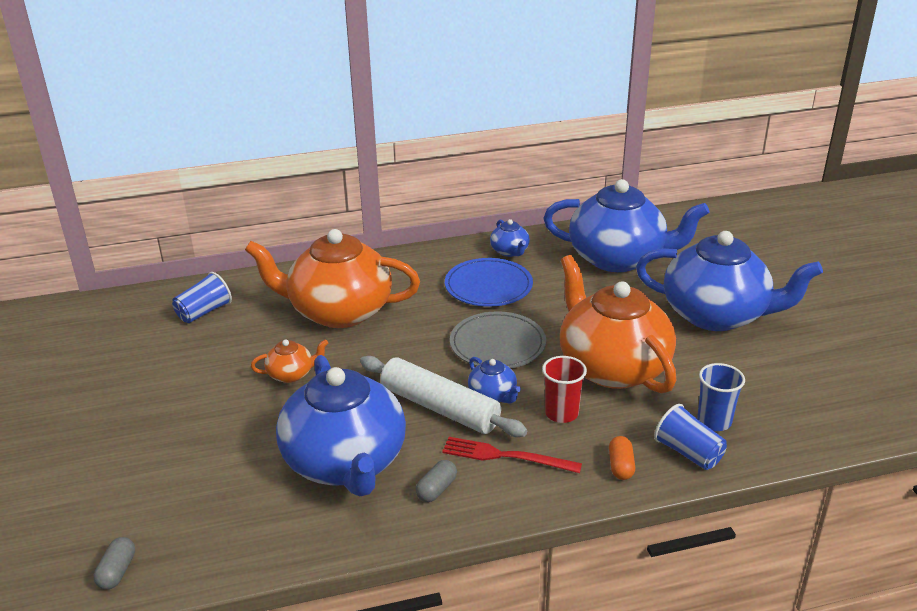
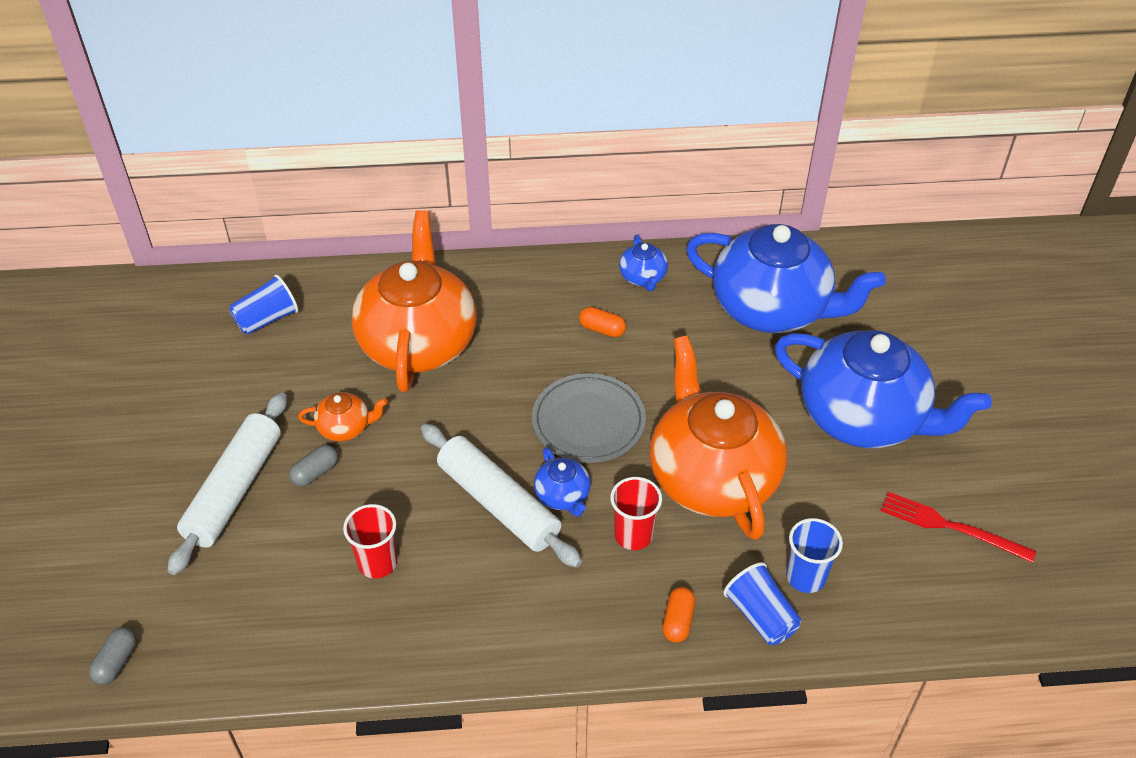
camera: 10 degrees right, 15 degrees up
orange teapot [245,229,420,328] -> orange teapot turned 75 degrees clockwise [352,210,477,392]
blue teapot [276,355,406,497] -> red cup [343,504,397,578]
grey capsule [416,460,457,502] -> grey capsule moved to [289,445,338,487]
red fork [442,437,582,473] -> red fork moved to [881,492,1036,563]
blue plate [445,258,533,307] -> orange capsule [579,307,626,337]
none -> white rolling pin [168,392,287,575]

